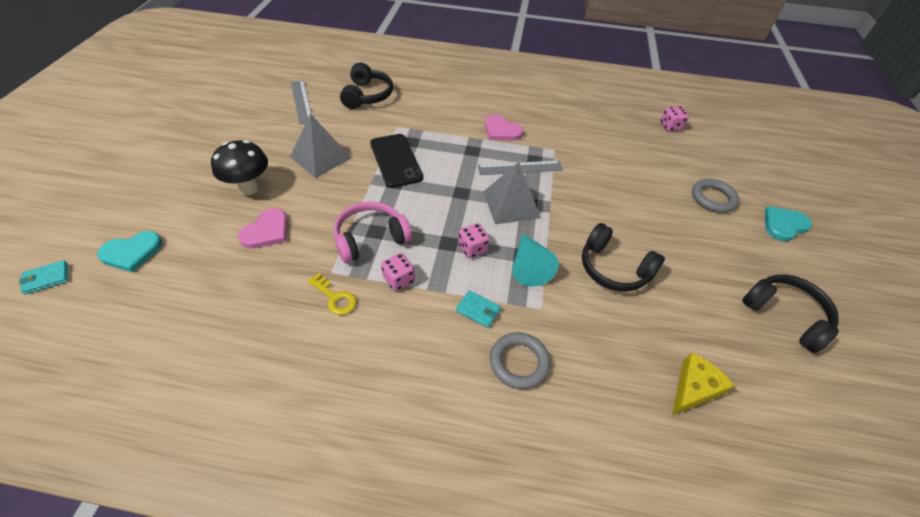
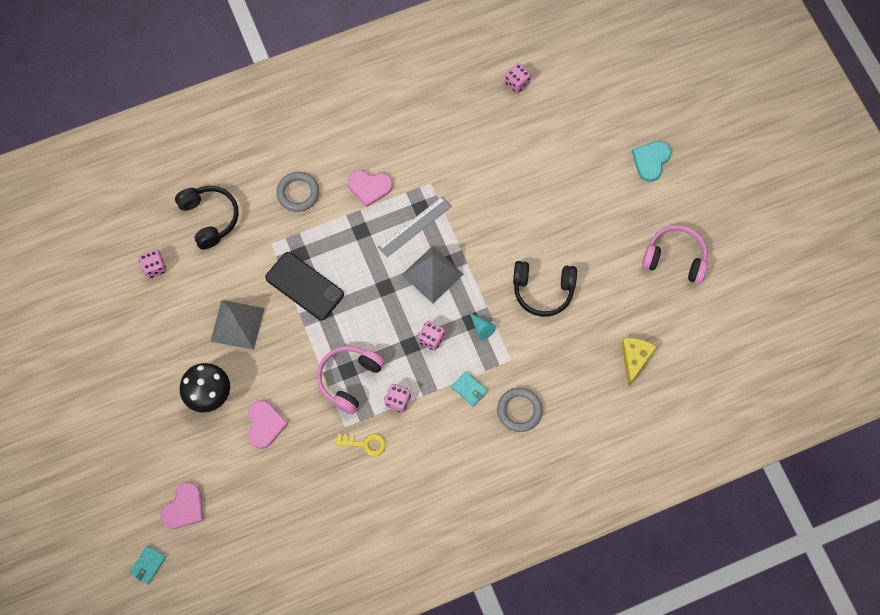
camera: 30 degrees left, 20 degrees up
turquoise heart [97,231,162,272] -> pink heart [160,482,204,529]
grey ruler [291,80,311,124] -> pink dice [139,249,166,278]
turquoise wallet [456,290,501,328] -> turquoise wallet turned 45 degrees clockwise [452,371,488,407]
turquoise cone [512,234,559,287] -> turquoise cone [470,313,496,340], size x0.54
grey ring [692,179,739,213] -> grey ring moved to [276,172,319,212]
black headphones [742,275,839,353] -> pink headphones [642,225,708,284]

